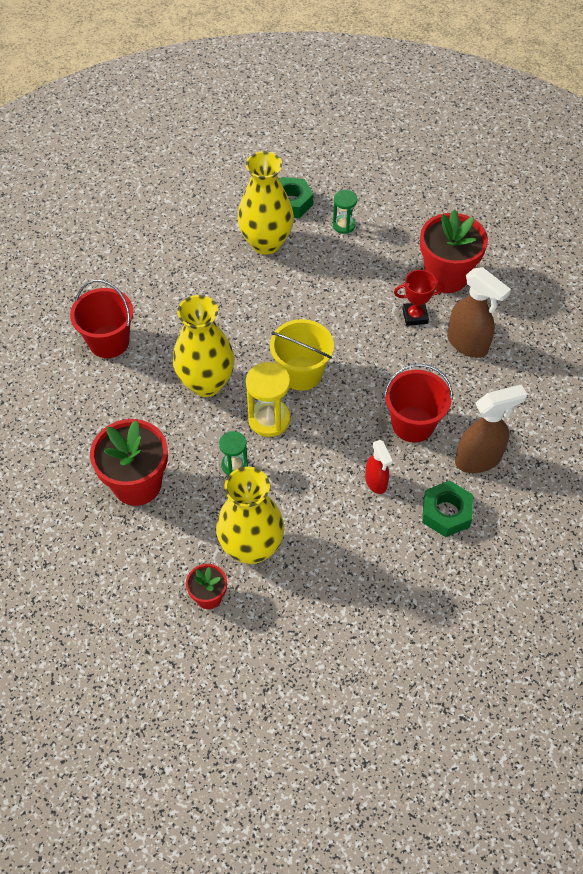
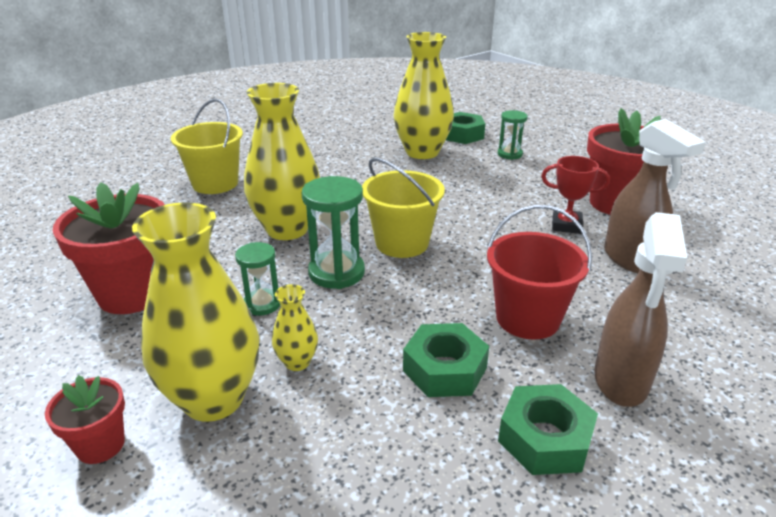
camera: 20 degrees right, 25 degrees down
red bucket [70,280,134,358] -> yellow bucket [171,99,243,194]
yellow hourglass [246,362,290,437] -> green hourglass [302,176,365,289]
red spray bottle [365,440,393,494] -> green nut [403,323,489,397]
brown spray bottle [455,384,527,473] -> brown spray bottle turned 105 degrees clockwise [594,212,687,407]
none -> yellow vase [272,284,318,371]

